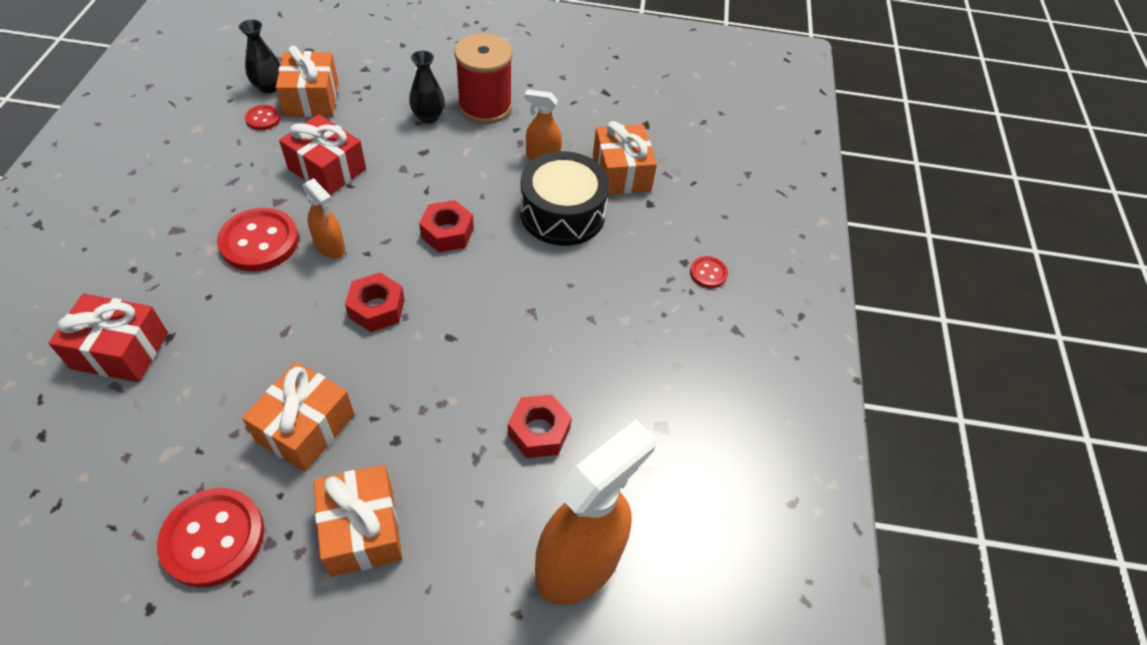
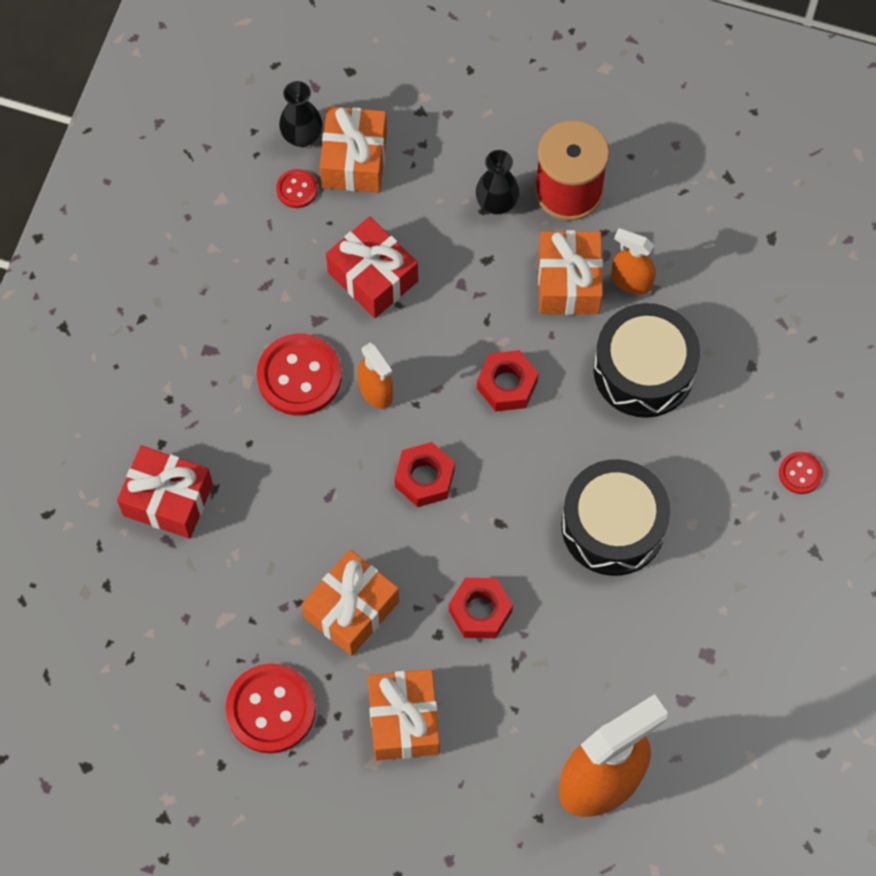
camera: 15 degrees right, 15 degrees up
red nut [508,394,572,458] -> red nut moved to [449,578,513,638]
orange gift [593,121,657,195] -> orange gift moved to [538,230,603,315]
none -> black drum [561,459,670,576]

